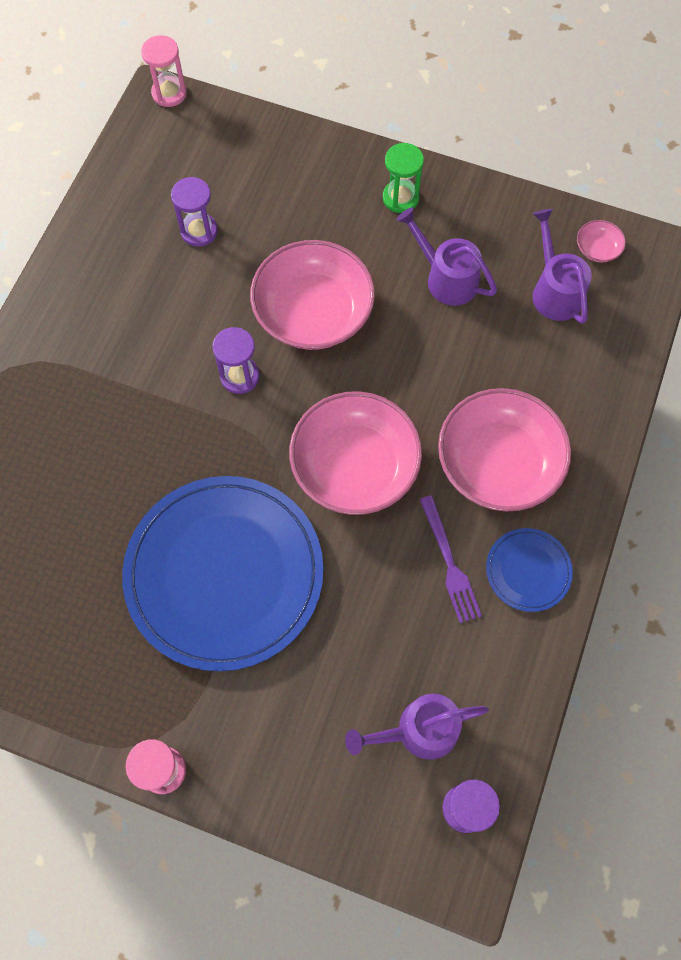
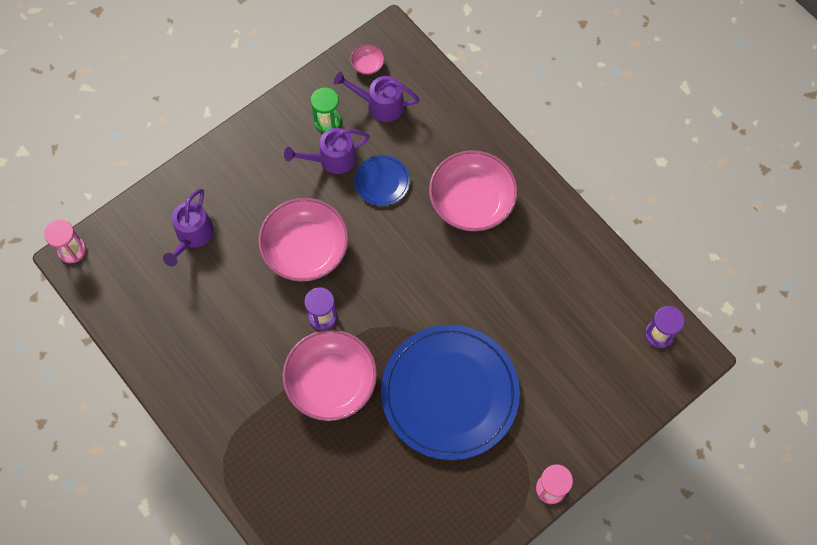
camera: 60 degrees left, 0 degrees up
purple hourglass [171,177,218,247] -> none
pink bowl [289,391,422,515] -> pink bowl moved to [282,329,377,421]
purple watering can [345,694,489,760] -> purple watering can moved to [163,189,214,266]
green hourglass [383,143,424,213] -> green hourglass moved to [311,88,341,133]
purple fork [419,495,482,623] -> none
blue plate [486,528,573,612] -> blue plate moved to [354,155,410,206]

